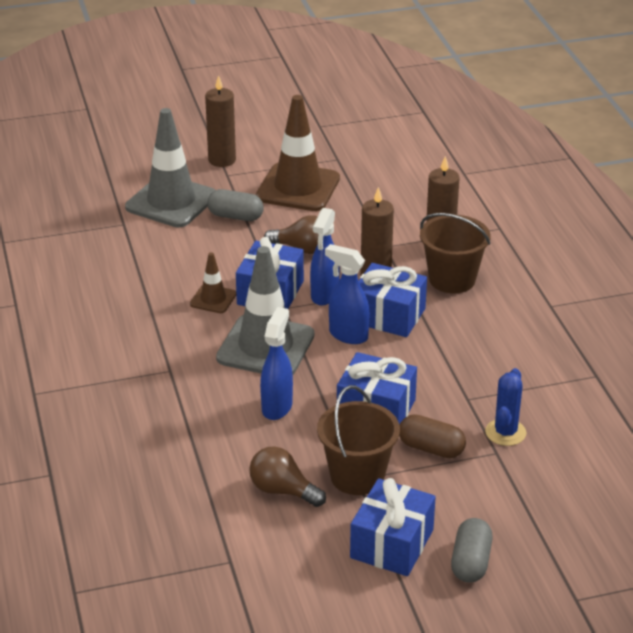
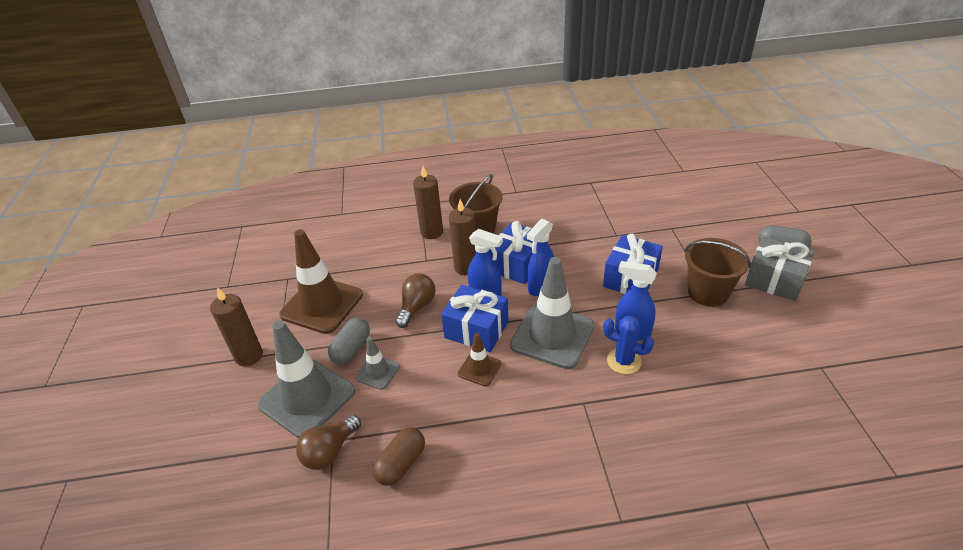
camera: 80 degrees left, 5 degrees up
brown light bulb [249,446,326,507] -> brown light bulb moved to [296,415,361,470]
blue gift [350,478,436,576] -> grey gift [745,237,814,301]
brown capsule [399,414,466,458] -> brown capsule moved to [372,427,425,486]
blue cactus [485,368,526,446] -> blue cactus moved to [603,316,654,374]
none -> grey traffic cone [355,337,400,390]

